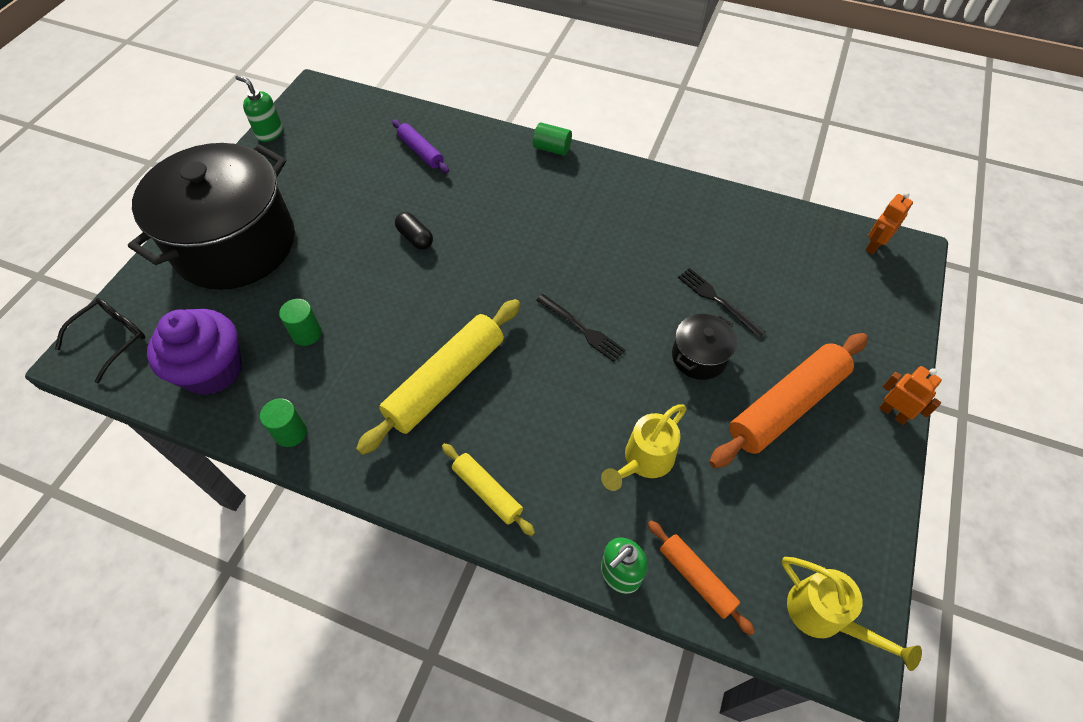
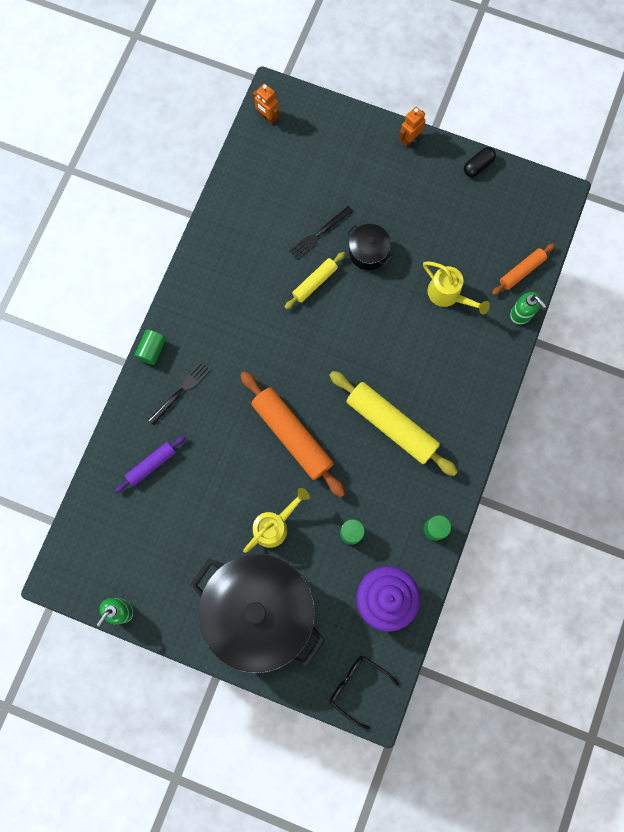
camera: 90 degrees left, 20 degrees up
black capsule [395,212,433,250] -> black capsule moved to [464,147,496,177]
yellow rolling pin [442,443,535,536] -> yellow rolling pin moved to [285,252,345,309]
black fork [536,294,626,362] -> black fork moved to [148,362,210,425]
orange rolling pin [709,333,868,468] -> orange rolling pin moved to [240,371,346,497]
yellow watering can [782,557,922,671] -> yellow watering can moved to [243,488,310,553]

